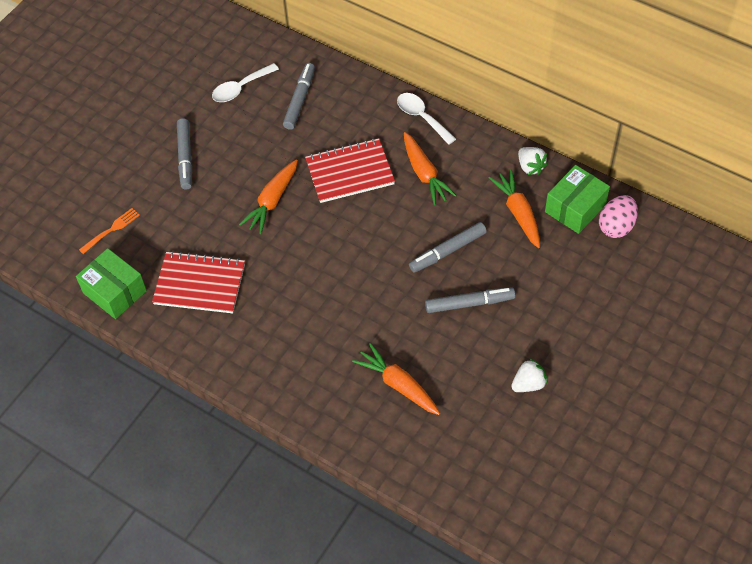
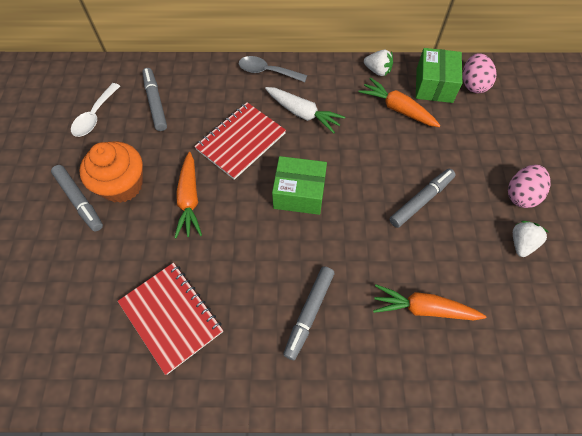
camera: 35 degrees left, 5 degrees up
green box [76,248,147,319] -> green box moved to [272,156,327,215]
orange fork [79,208,140,254] -> none
red notebook [152,251,245,313] -> red notebook turned 75 degrees clockwise [118,263,223,375]
white spoon [397,93,456,145] -> grey spoon [239,56,307,82]
orange carrot [404,132,457,205] -> white carrot [265,87,345,134]
grey marker [409,222,487,273] -> grey marker moved to [283,266,334,360]
none -> orange cupcake [79,141,143,203]
none -> pink egg [508,165,550,208]

